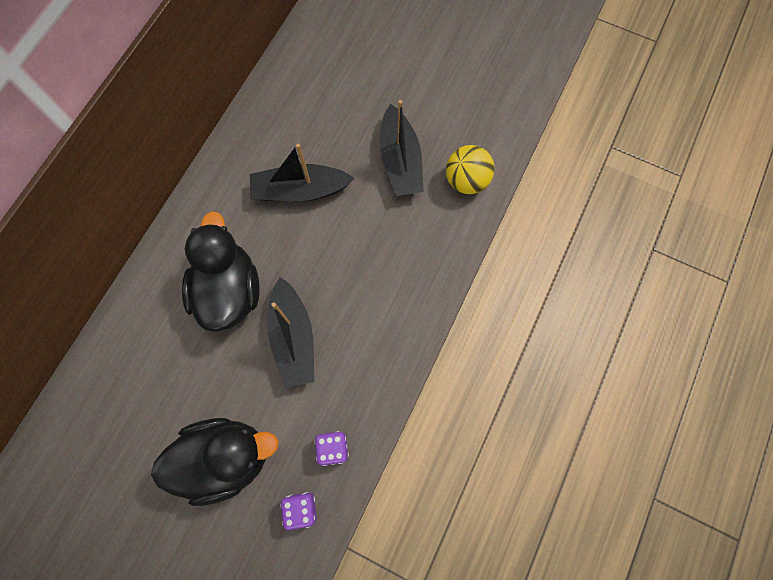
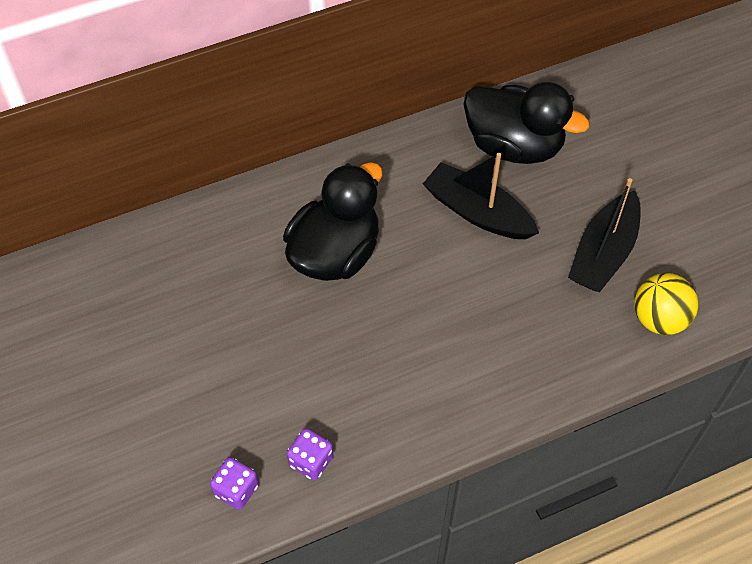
camera: 40 degrees right, 15 degrees down
black duck [151,418,278,506] -> black duck moved to [463,82,589,164]
black boat [267,277,314,388] -> none

